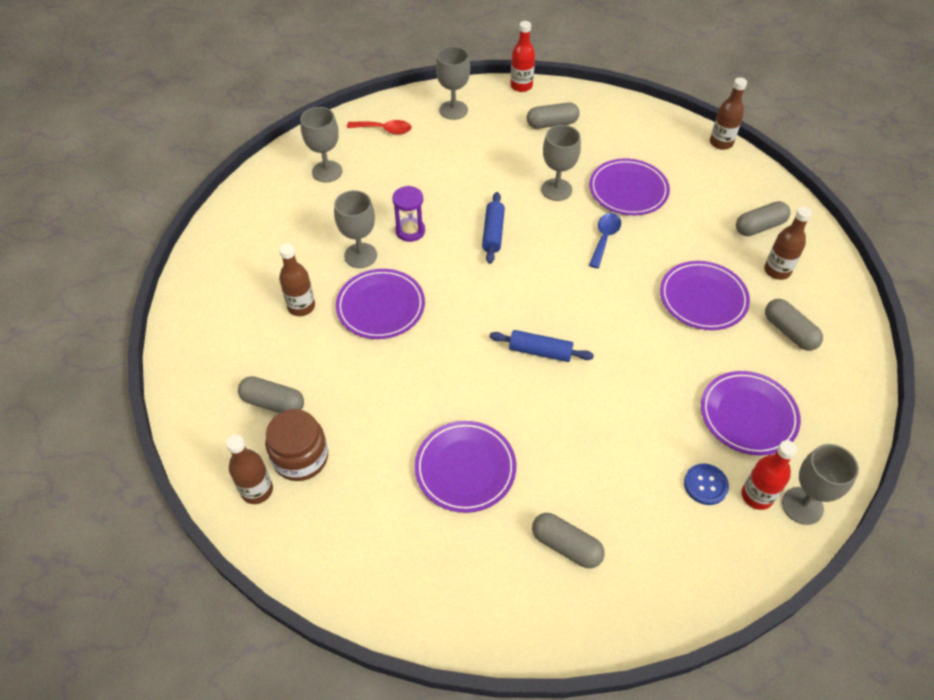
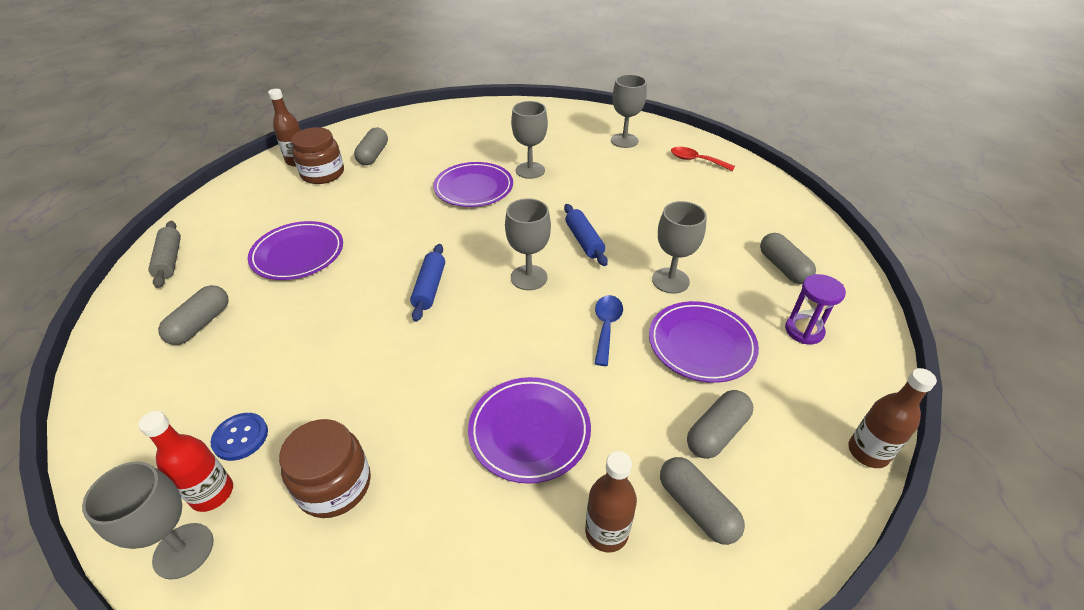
camera: 80 degrees right, 10 degrees down
brown bottle [279,243,315,316] -> none
red spoon [347,120,412,135] -> red spoon turned 120 degrees clockwise [671,147,735,171]
purple hourglass [392,186,425,242] -> purple hourglass moved to [785,274,846,344]
grey goblet [436,46,470,120] -> grey goblet moved to [505,198,551,290]
blue rolling pin [482,192,505,264] -> blue rolling pin turned 75 degrees clockwise [564,204,608,266]
red bottle [510,21,535,92] -> none
blue spoon [589,213,621,268] -> blue spoon turned 90 degrees counterclockwise [594,295,623,366]
purple plate [701,371,801,456] -> brown jar [279,419,371,518]
grey capsule [765,299,823,351] -> grey capsule moved to [687,390,753,459]
none -> grey rolling pin [148,221,181,288]

